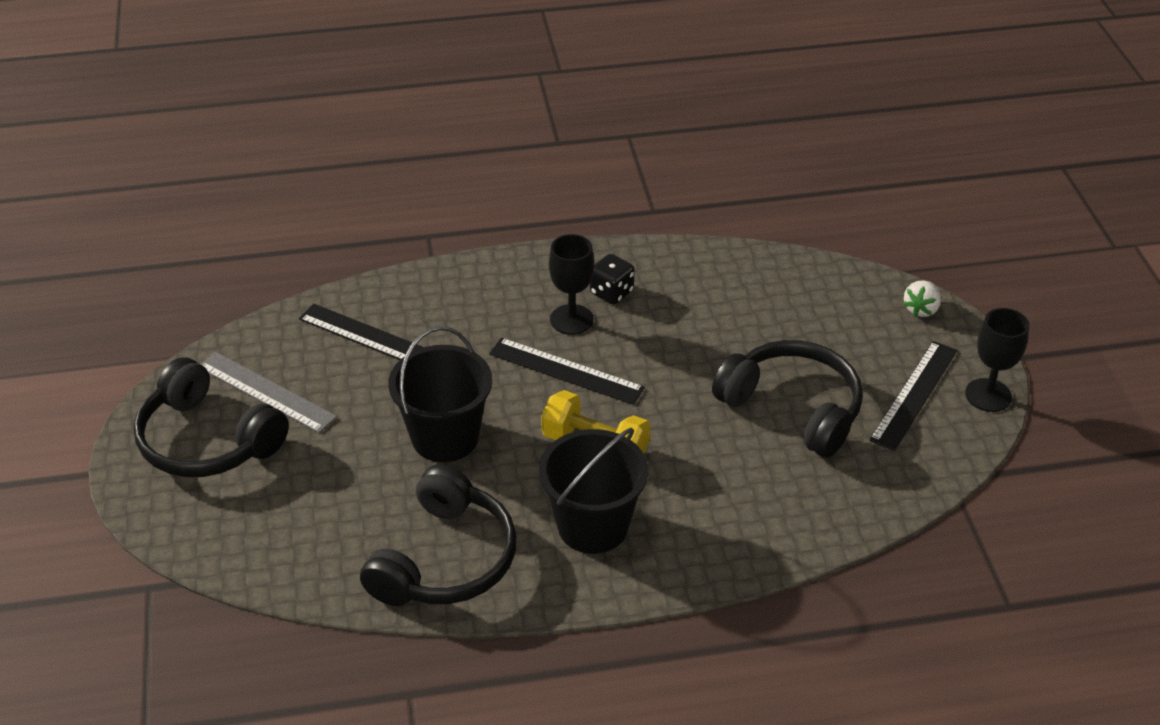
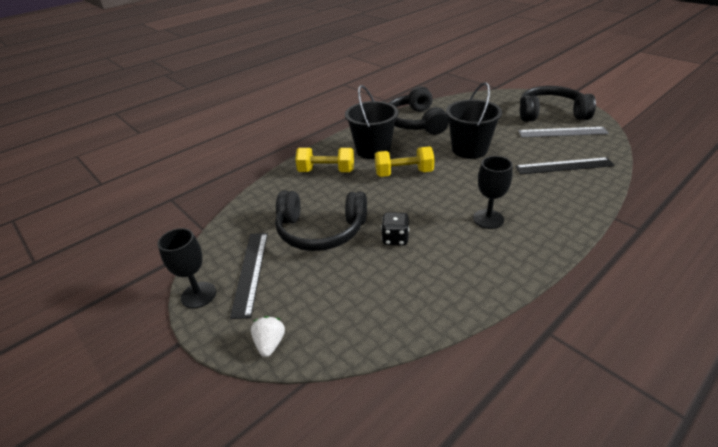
camera: 150 degrees right, 5 degrees down
black ruler [489,338,645,405] -> none
black dice [590,254,635,304] -> black dice moved to [381,212,409,246]
none -> yellow dumbbell [295,148,354,172]

